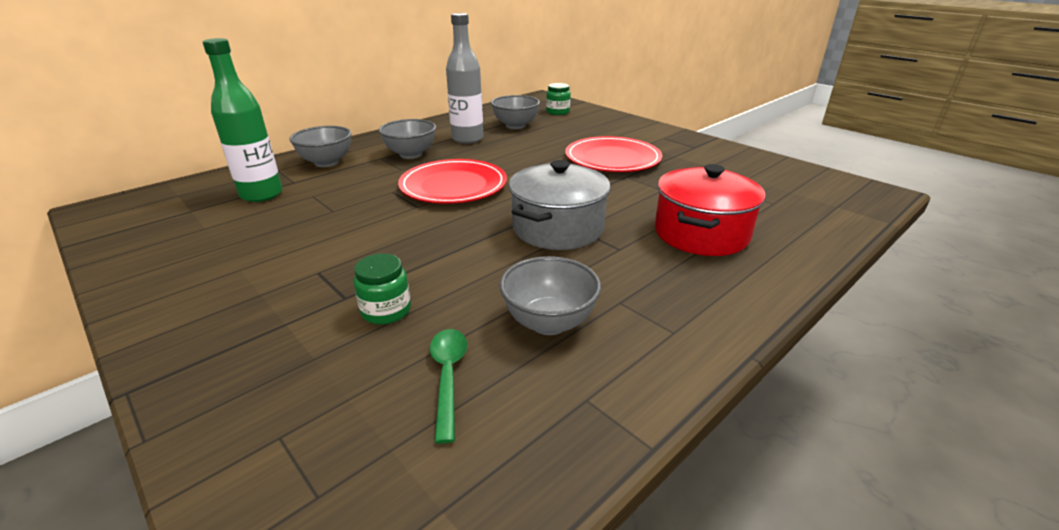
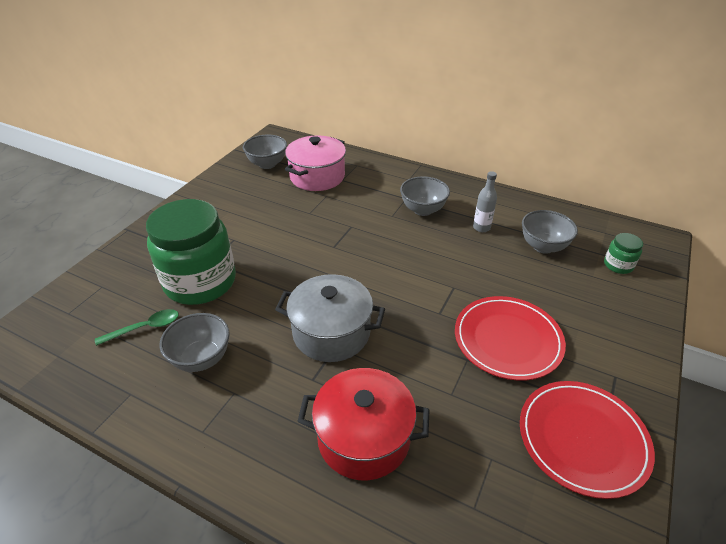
camera: 70 degrees right, 10 degrees up
green bottle [203,38,283,202] -> pink pot [285,135,346,191]
grey bowl [289,126,352,167] -> grey bowl moved to [243,135,287,169]
green jar [354,254,411,325] -> green jar [146,199,236,305], size x2.40
red plate [398,159,507,204] -> red plate moved to [520,381,655,499]
grey bottle [446,13,483,144] -> grey bottle [473,171,497,232], size x0.57

